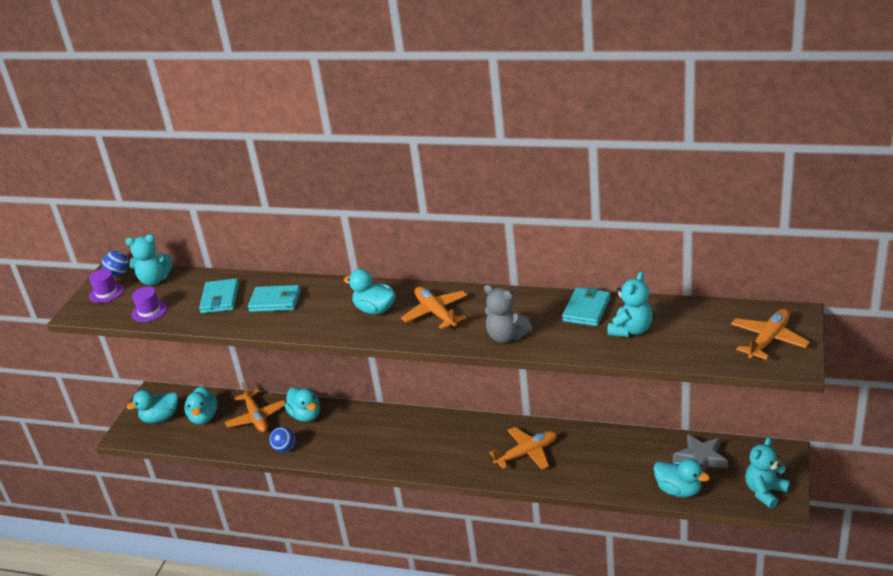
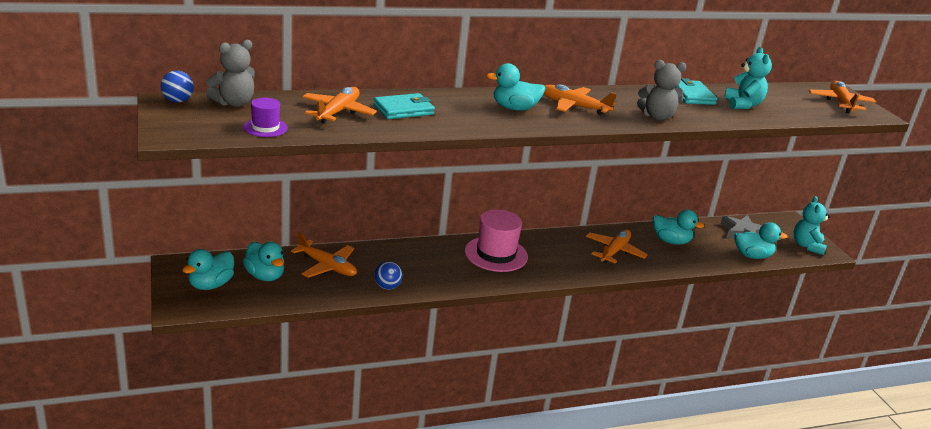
camera: 40 degrees left, 5 degrees down
purple hat [89,269,124,303] -> none
turquoise teddy bear [125,234,172,285] -> grey teddy bear [206,40,255,107]
turquoise wallet [199,278,239,313] -> orange plane [302,87,377,123]
turquoise duck [285,387,320,422] -> turquoise duck moved to [653,209,705,245]
none -> pink hat [465,209,528,272]

